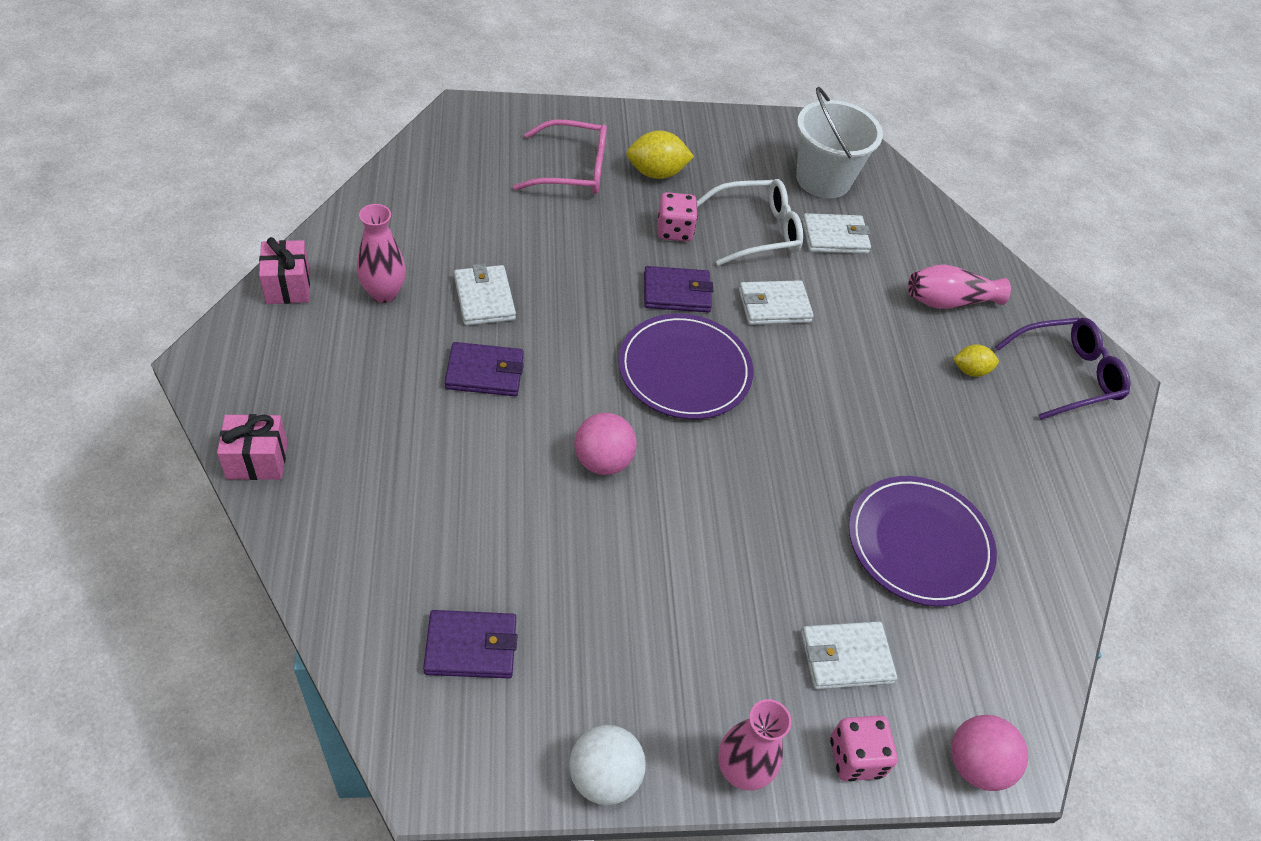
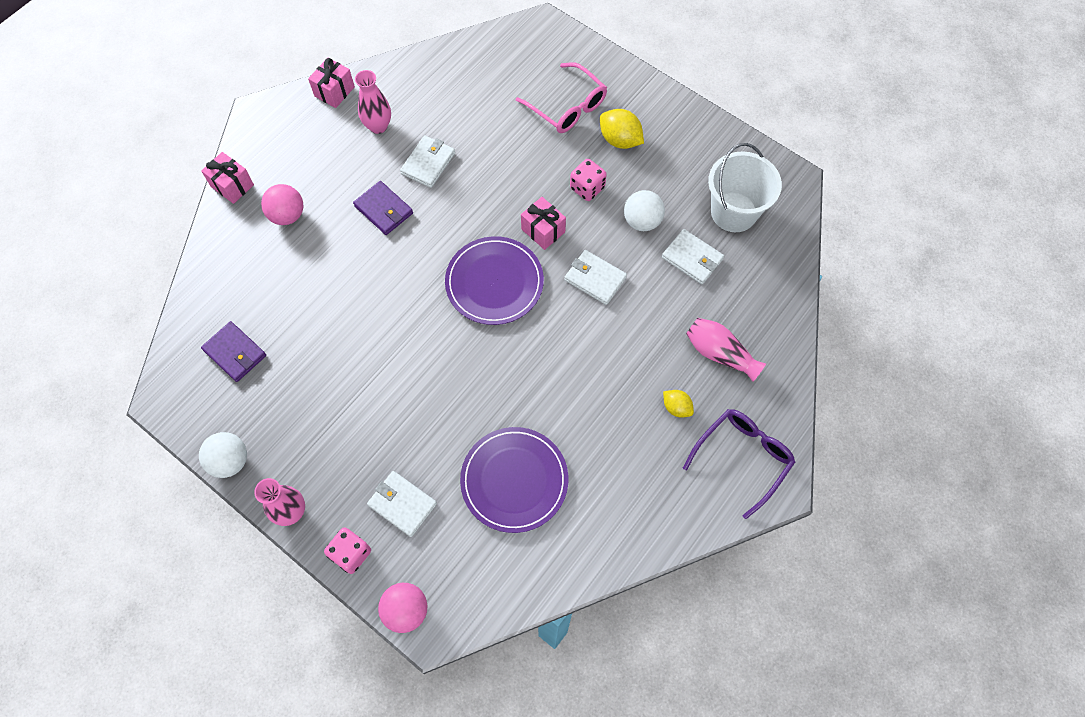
camera: 50 degrees right, 15 degrees up
pink ball [574,413,637,475] -> pink ball moved to [261,184,303,225]
purple wallet [644,266,713,312] -> pink gift [521,197,566,250]
white glasses [697,179,803,266] -> white ball [624,190,665,231]
purple glasses [995,318,1131,420] -> purple glasses turned 75 degrees counterclockwise [683,409,795,519]

